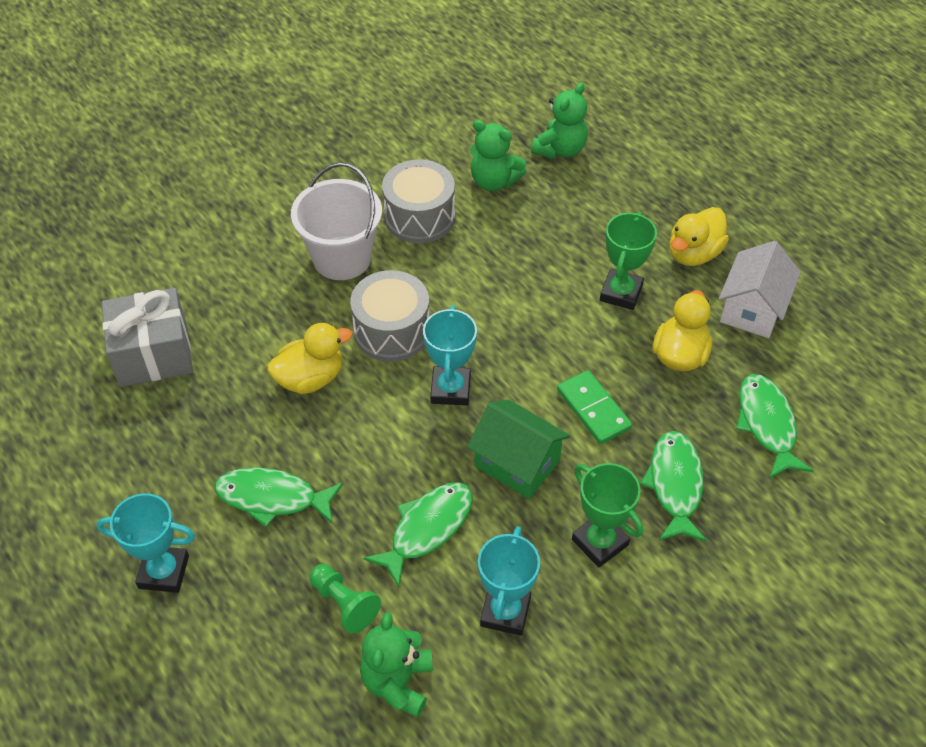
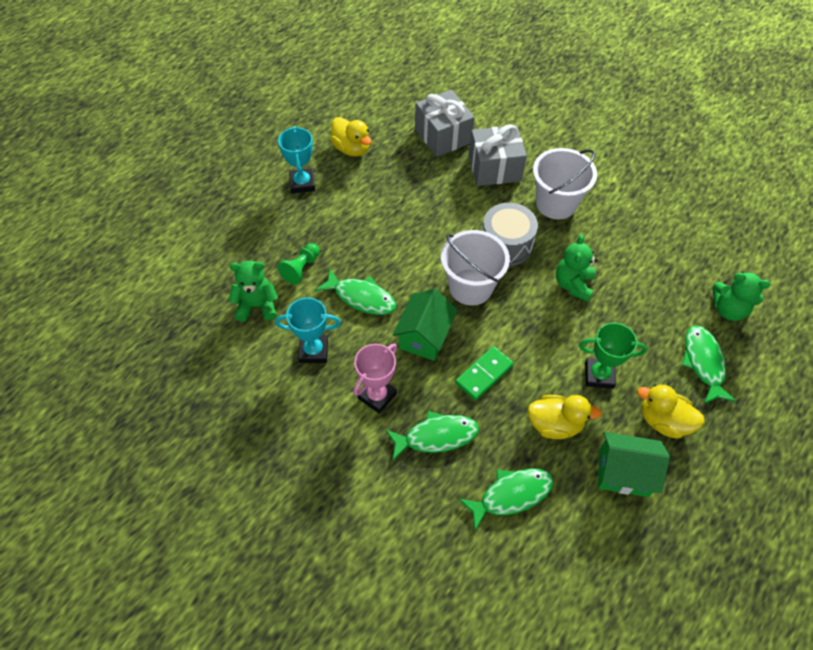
camera: 75 degrees right, 5 degrees up
green fish [214,467,343,527] -> green fish moved to [682,325,736,404]
yellow duck [267,323,352,394] -> yellow duck moved to [330,117,372,157]
grey drum [382,159,455,243] -> none
turquoise trophy [423,305,477,406] -> white bucket [441,230,510,305]
green teddy bear [470,120,526,191] -> green teddy bear moved to [556,234,598,302]
green trophy [572,463,643,567] -> pink trophy [353,344,397,414]
white house [719,241,801,338] -> green house [598,432,670,497]
none -> grey gift [469,124,527,186]

